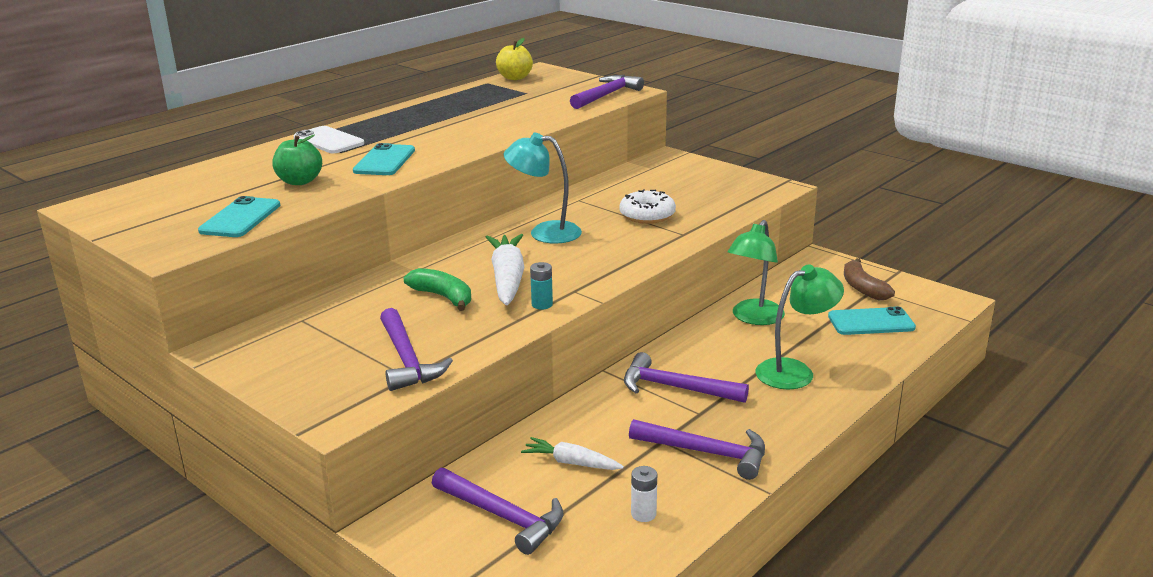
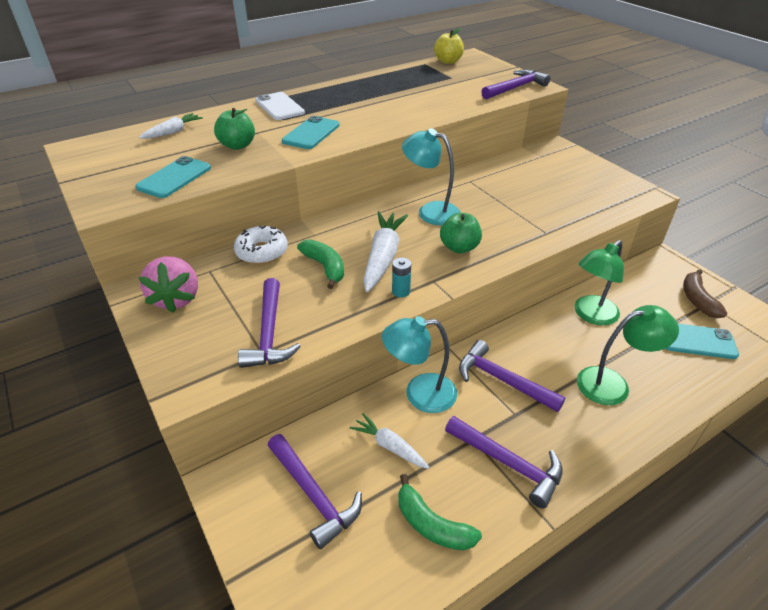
camera: 15 degrees right, 15 degrees up
white donut [619,189,676,224] -> white donut moved to [234,225,288,264]
white battery [631,466,657,522] -> green banana [398,474,482,551]
none -> pink strawberry [138,256,198,313]
none -> white carrot [139,113,203,139]
none -> turquoise lamp [382,316,457,413]
none -> green apple [440,213,482,254]

